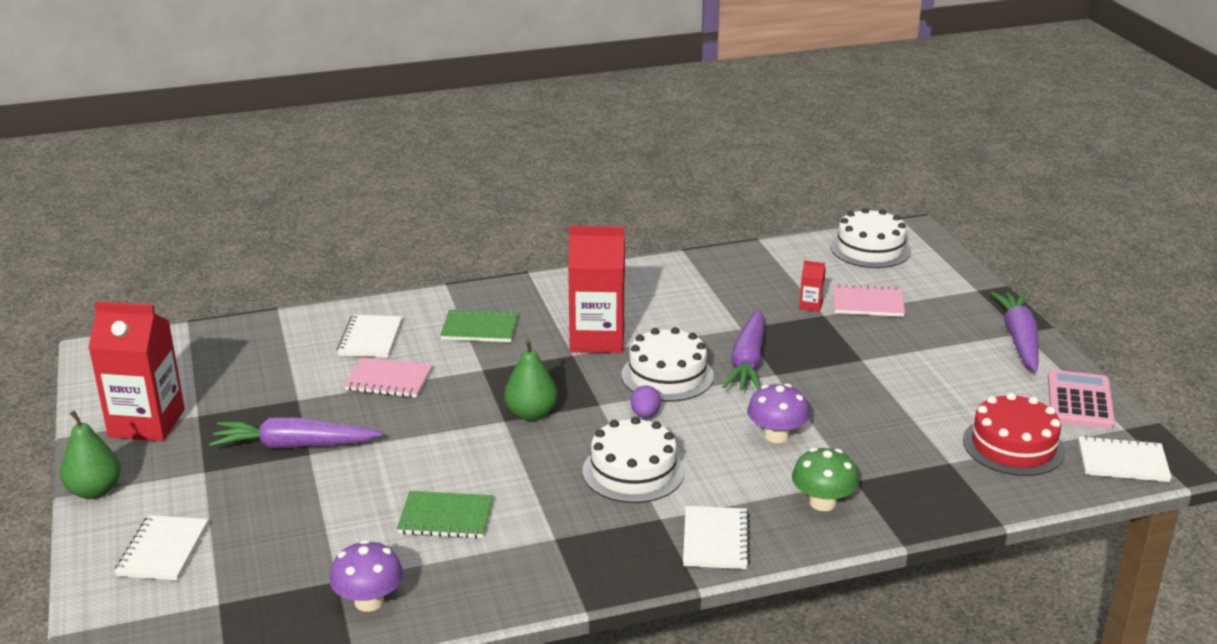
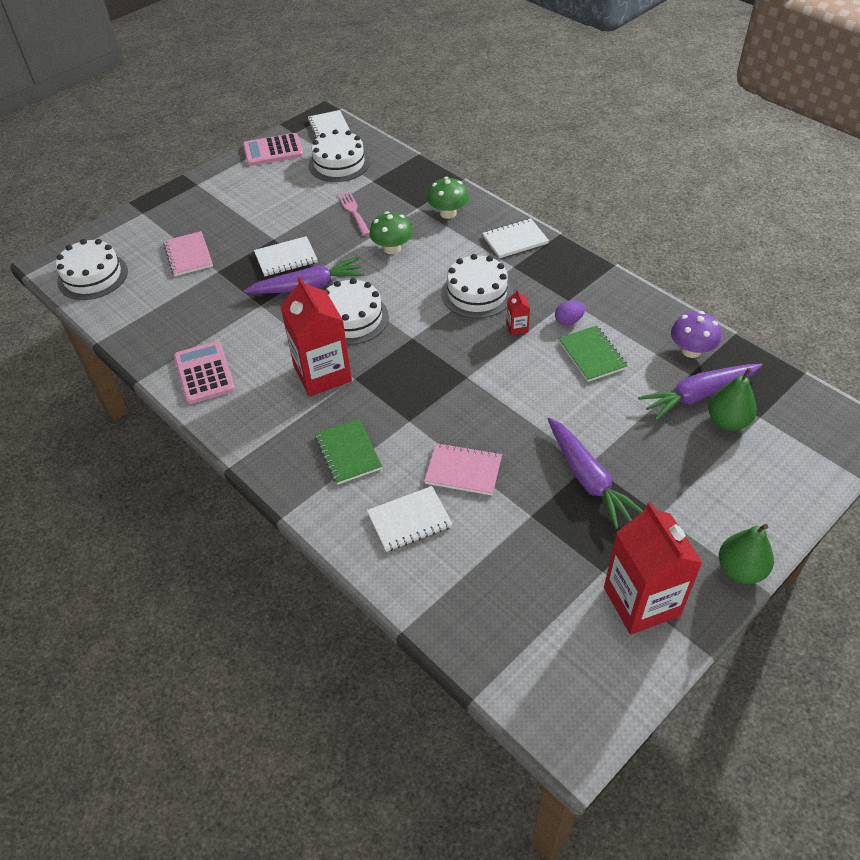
camera: 115 degrees left, 20 degrees up
white notebook [114,515,208,581] -> white notebook moved to [254,236,318,276]
pink notebook [344,357,433,398] -> pink notebook turned 60 degrees counterclockwise [424,443,502,495]
green pear [504,339,558,421] -> green pear moved to [708,368,757,431]
purple egg [631,385,661,418] -> purple egg moved to [555,301,585,325]
purple mushroom [747,384,810,443] -> green mushroom [369,211,413,254]
red carton [799,261,826,312] -> red carton moved to [506,289,530,335]
red cake [963,393,1065,476] -> white cake [309,129,370,182]
purple carrot [990,292,1039,372] -> purple carrot moved to [638,364,762,420]
none -> pink calculator [174,341,235,404]
none -> pink fork [338,191,370,236]

